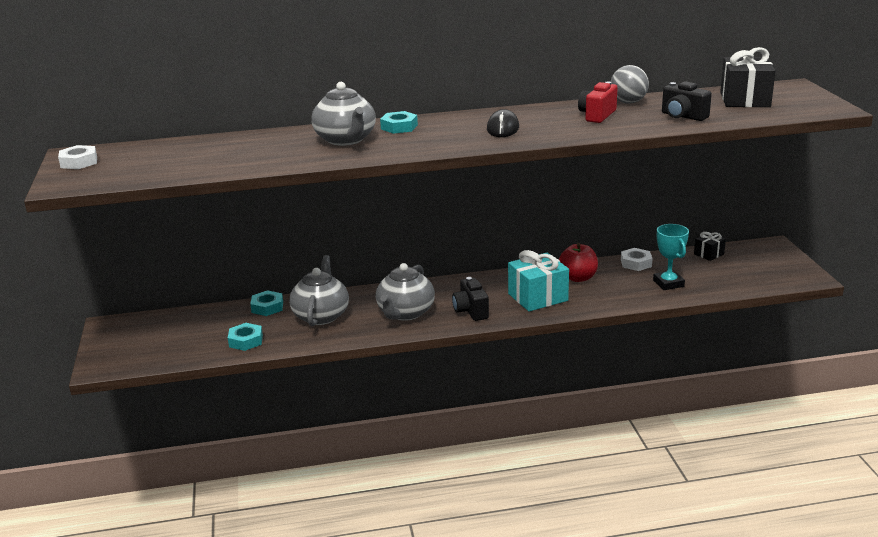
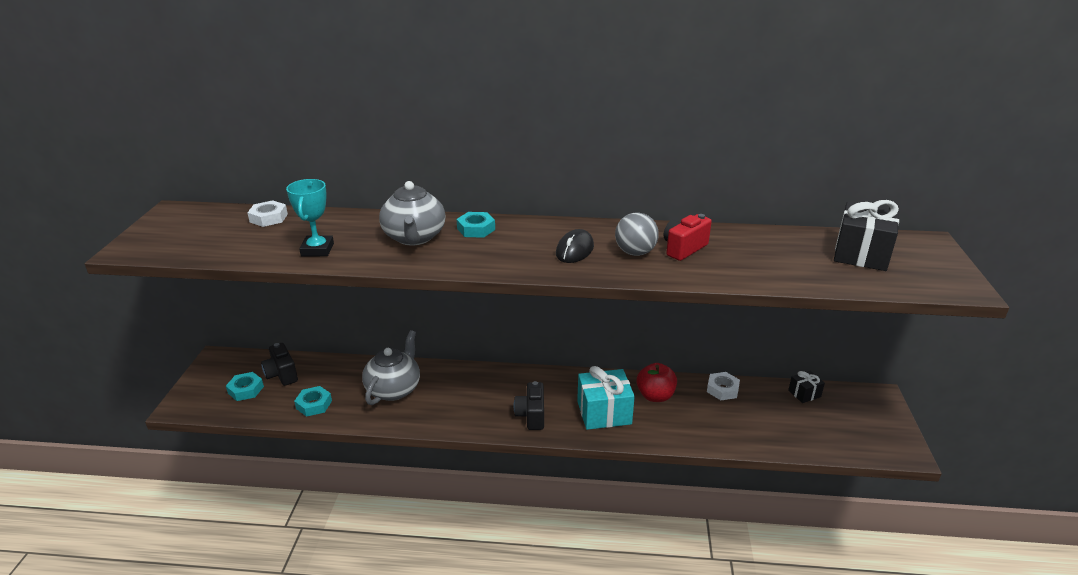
camera: 15 degrees right, 5 degrees up
white nut [58,145,97,169] -> white nut moved to [247,200,288,227]
turquoise nut [250,290,283,316] -> turquoise nut moved to [226,372,264,401]
grey teapot [376,263,435,321] -> none
grey ball [610,65,649,104] -> grey ball moved to [615,213,659,256]
turquoise trophy [653,224,689,290] -> turquoise trophy moved to [286,179,334,256]
black camera [662,81,712,121] -> black camera moved to [261,343,298,386]

